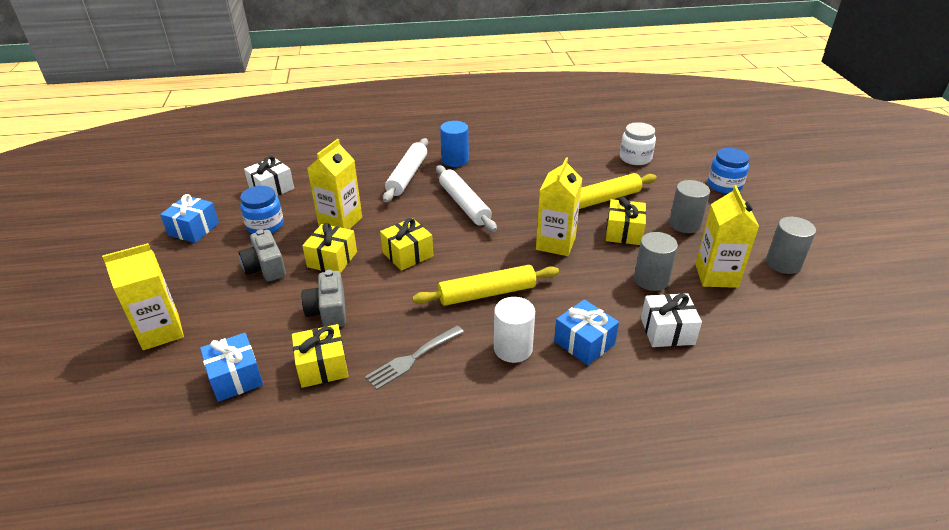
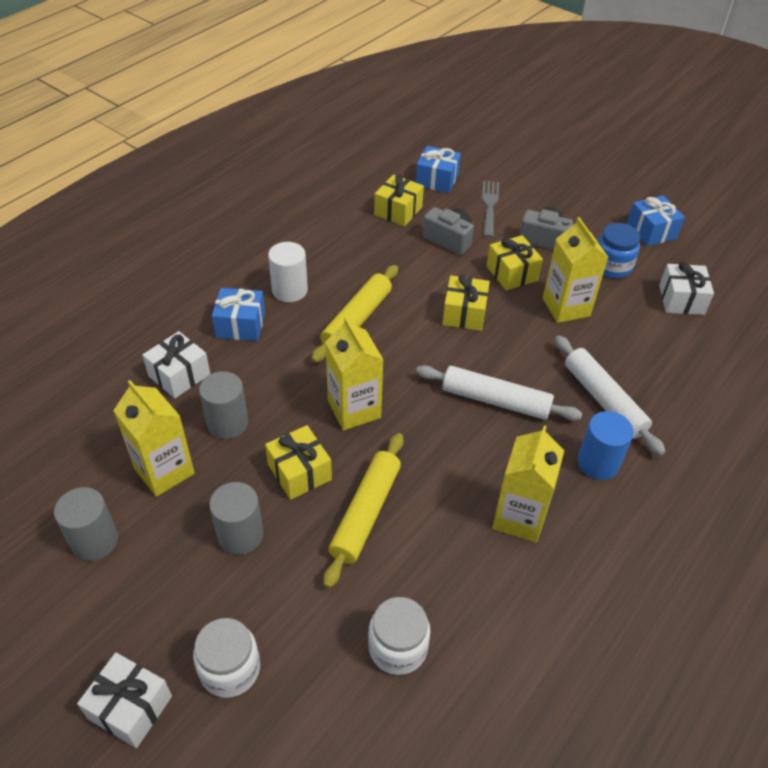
camera: 135 degrees right, 10 degrees up
yellow carton [102,243,184,350] -> yellow carton moved to [492,425,564,543]
grey fork [365,326,464,390] -> grey fork moved to [482,181,499,238]
blue jar [708,148,749,194] -> white jar [193,618,260,698]
none -> white gift [77,653,172,748]

